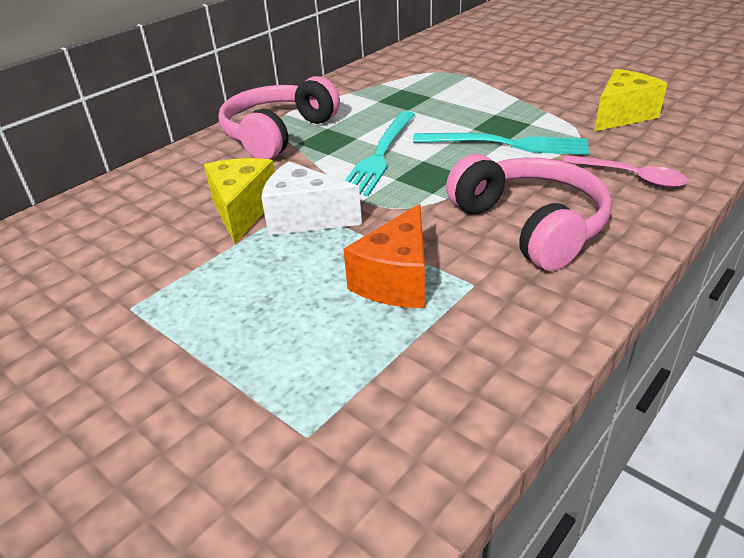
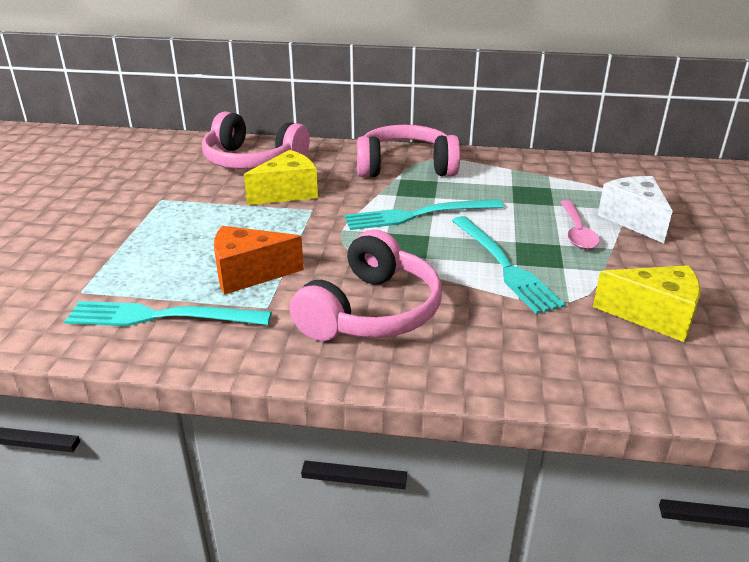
camera: 55 degrees right, 5 degrees down
white cheese [261,162,362,235] -> white cheese moved to [598,176,673,243]
pink spoon [563,155,688,188] -> pink spoon moved to [560,200,600,249]
none -> turquoise fork [64,301,272,326]
none -> pink headphones [202,111,310,169]

